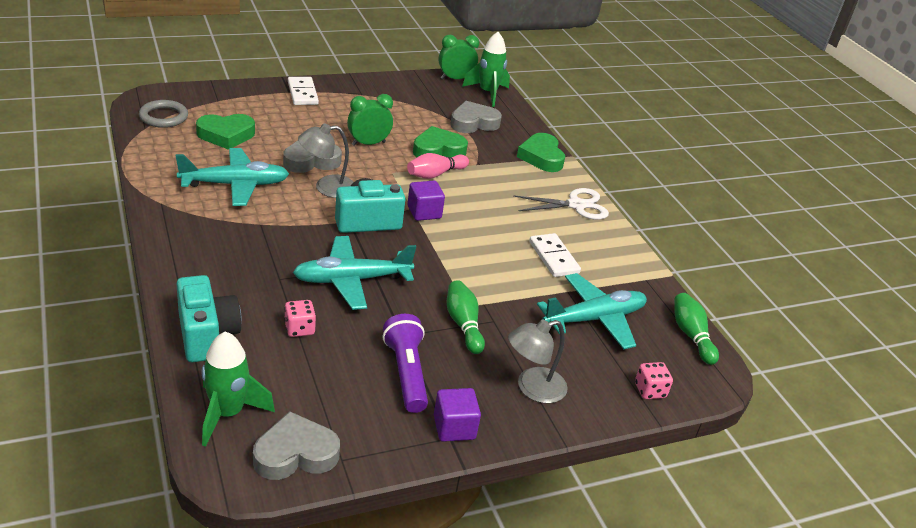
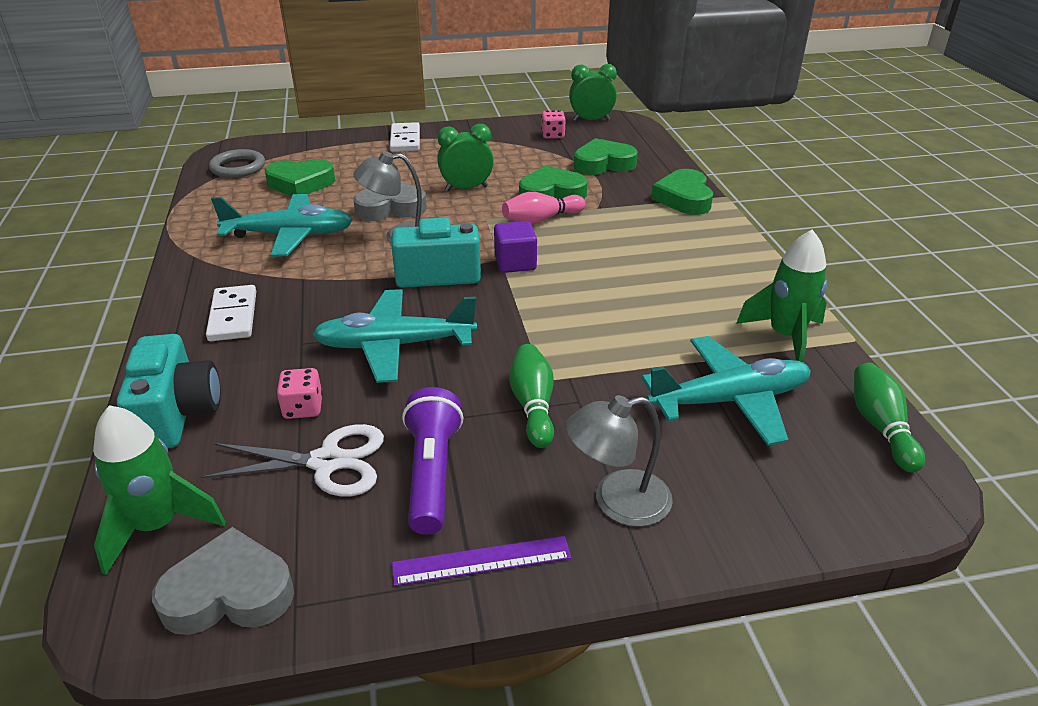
camera: 15 degrees right, 0 degrees up
purple cube [434,388,481,442] -> purple ruler [392,536,571,586]
grey heart [450,101,502,133] -> green heart [574,138,638,175]
green rocket [462,32,510,107] -> green rocket moved to [736,230,827,362]
white scissors [513,188,609,220] -> white scissors moved to [201,424,384,496]
white domino [529,233,581,277] -> white domino moved to [206,285,256,341]
pink dice [635,362,673,399] -> pink dice moved to [541,110,565,139]

